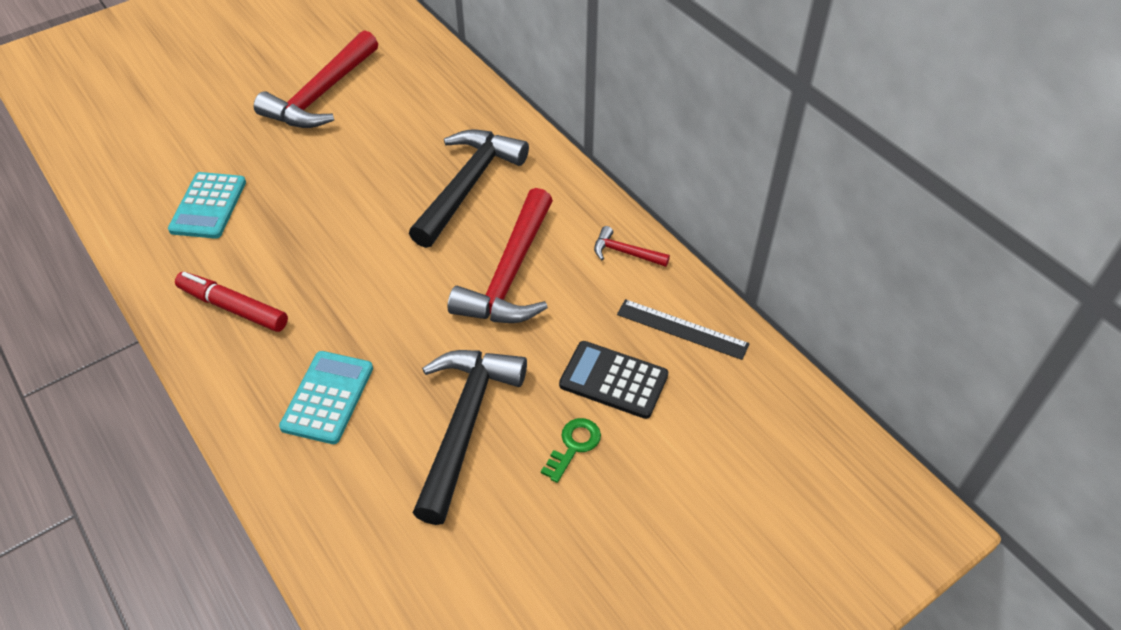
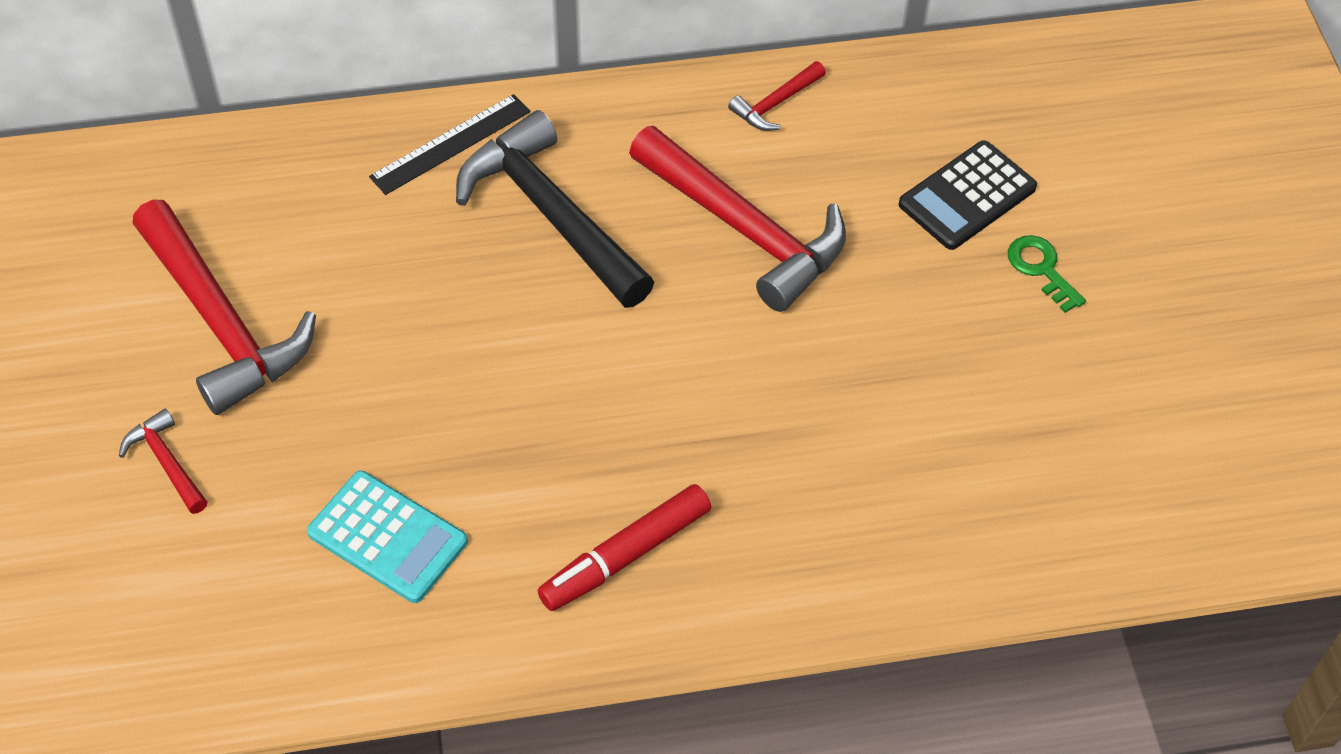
camera: 65 degrees left, 5 degrees up
turquoise calculator [279,351,373,444] -> none
black hammer [413,350,527,525] -> none
black ruler [617,299,750,360] -> black ruler moved to [369,94,530,195]
none -> red hammer [119,408,208,514]

